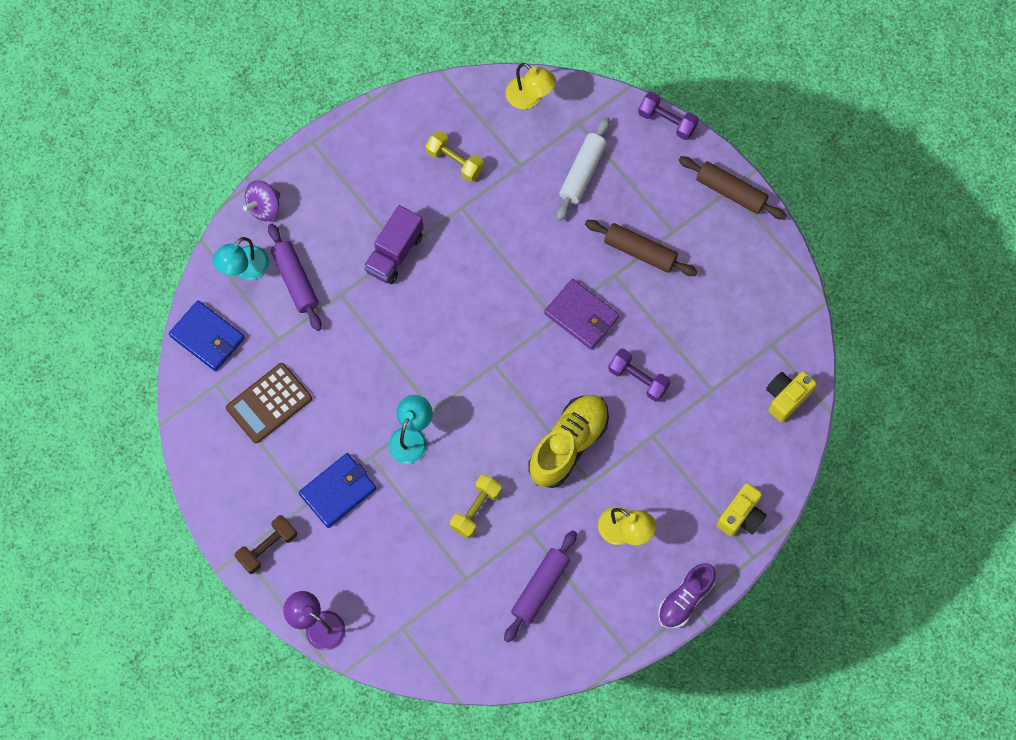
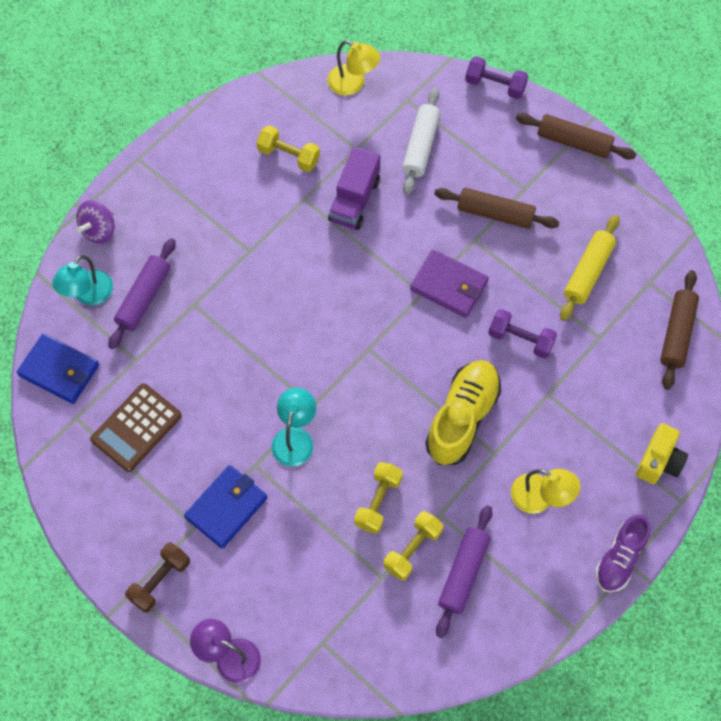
camera: 10 degrees left, 5 degrees down
purple rolling pin [268,224,322,331] -> purple rolling pin turned 60 degrees clockwise [108,238,176,349]
purple truck [364,205,424,284] -> purple truck moved to [328,147,380,230]
yellow camera [766,371,817,422] -> brown rolling pin [660,270,699,390]
none -> yellow dumbbell [383,511,443,581]
none -> yellow rolling pin [560,215,619,321]

